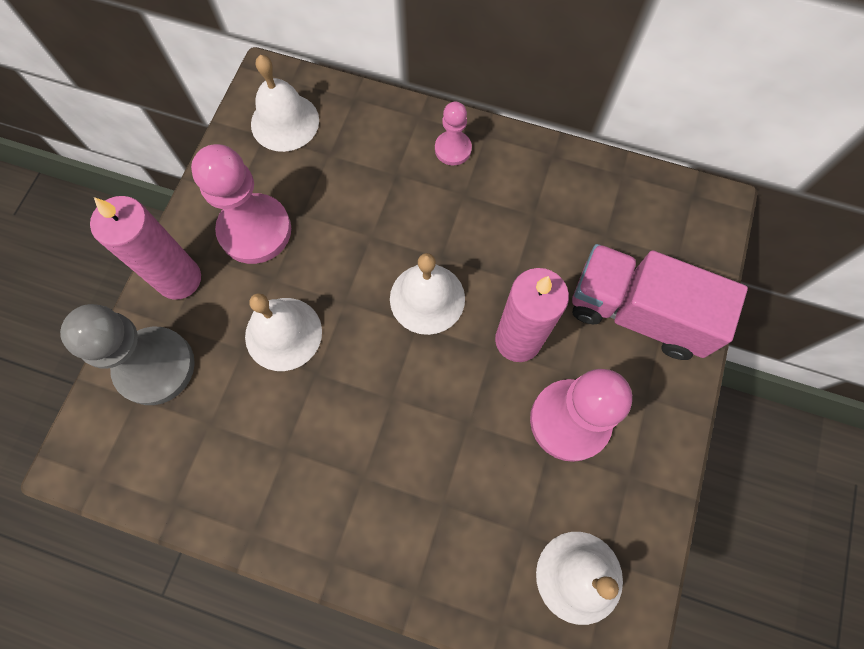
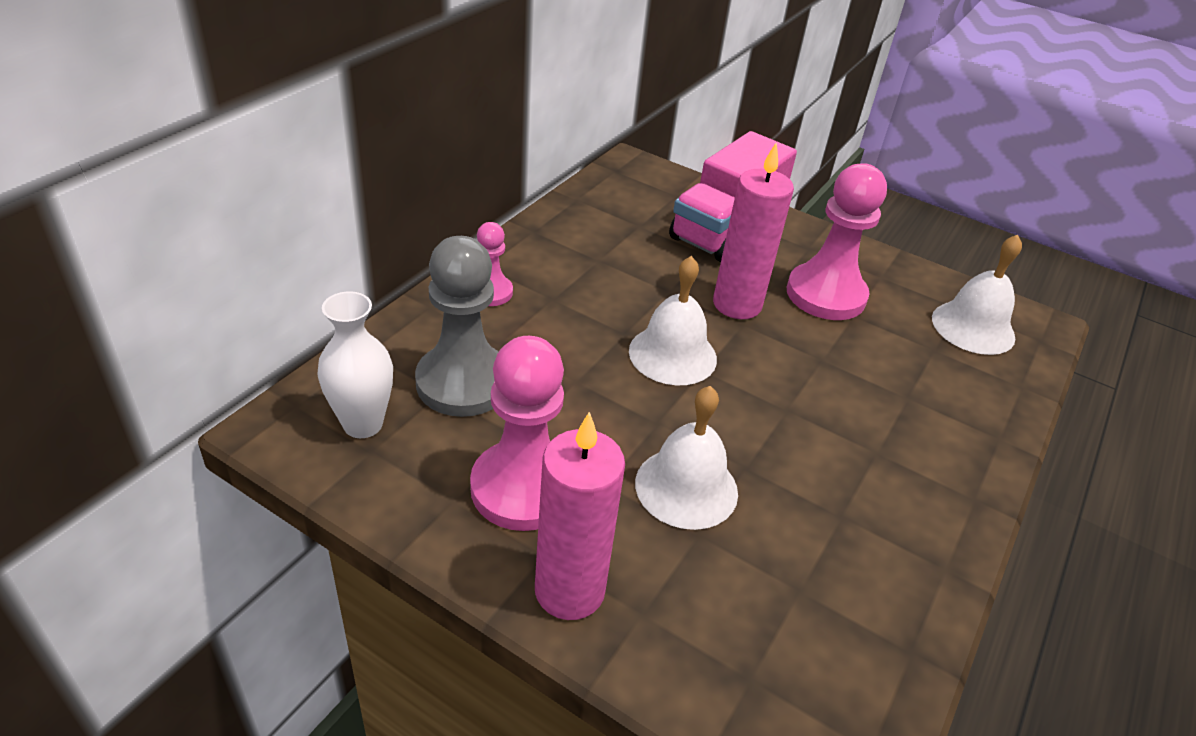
camera: 80 degrees left, 30 degrees down
grey pawn [60,304,195,405] -> grey pawn moved to [415,236,499,417]
white bell [251,55,319,152] -> white vase [317,291,393,438]

